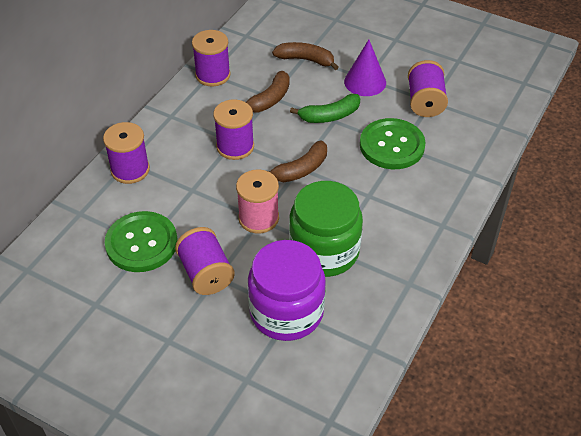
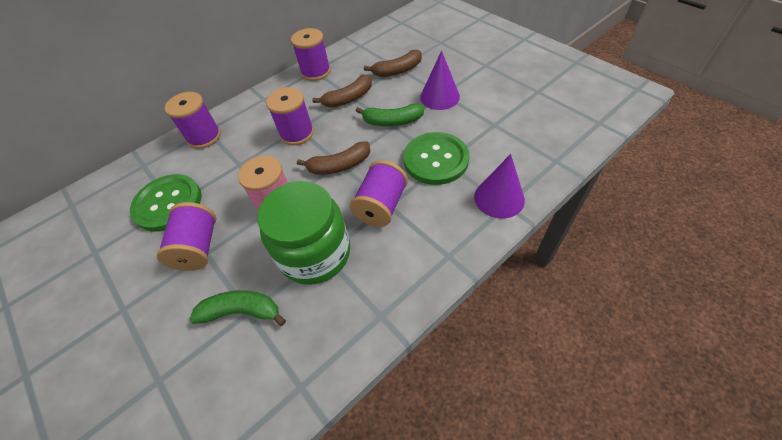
camera: 25 degrees right, 5 degrees up
purple jar [248,240,326,341] -> green banana [189,290,286,326]
brown banana [272,42,339,70] -> brown banana turned 120 degrees clockwise [364,50,422,77]
purple spool [408,60,448,117] -> purple spool moved to [350,160,408,227]
none -> purple cone [474,154,525,219]

